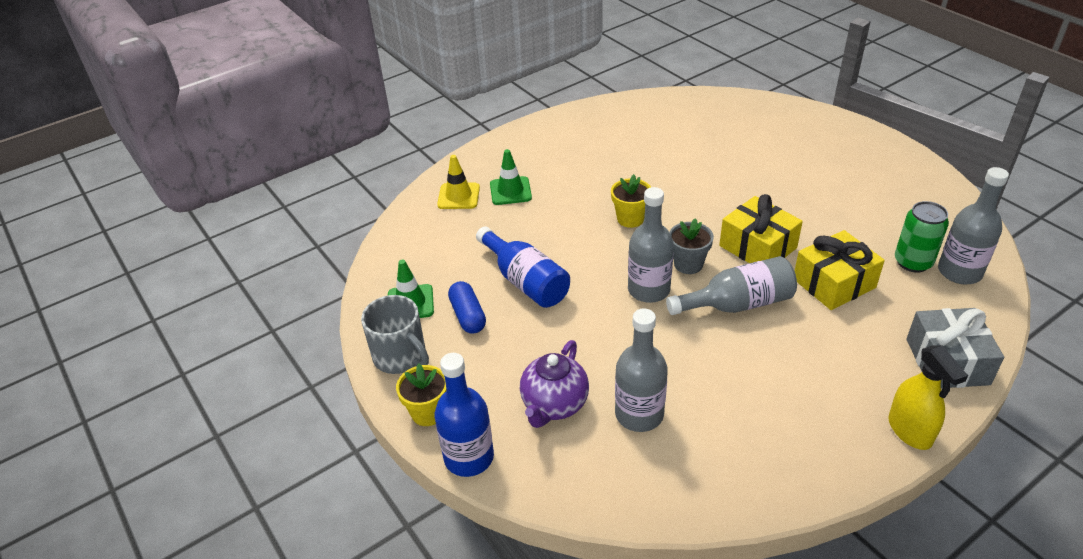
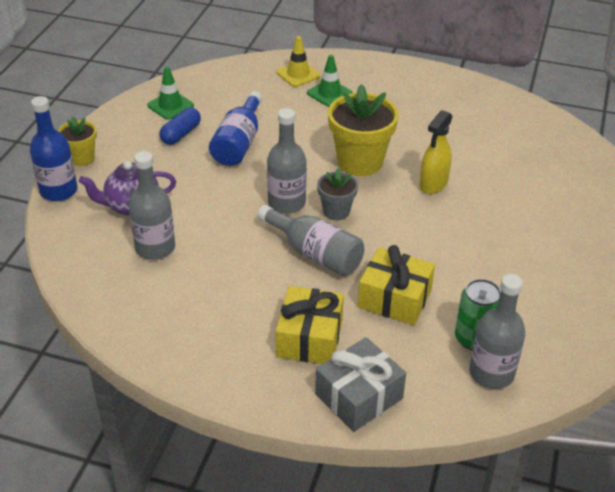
camera: 50 degrees right, 0 degrees up
grey mug [361,295,429,374] -> none
yellow flower pot [611,174,651,228] -> yellow flower pot [328,84,399,176], size x1.81
yellow gift [719,194,803,263] -> yellow gift moved to [276,286,344,364]
yellow spray bottle [888,345,968,450] -> yellow spray bottle moved to [419,110,453,194]

